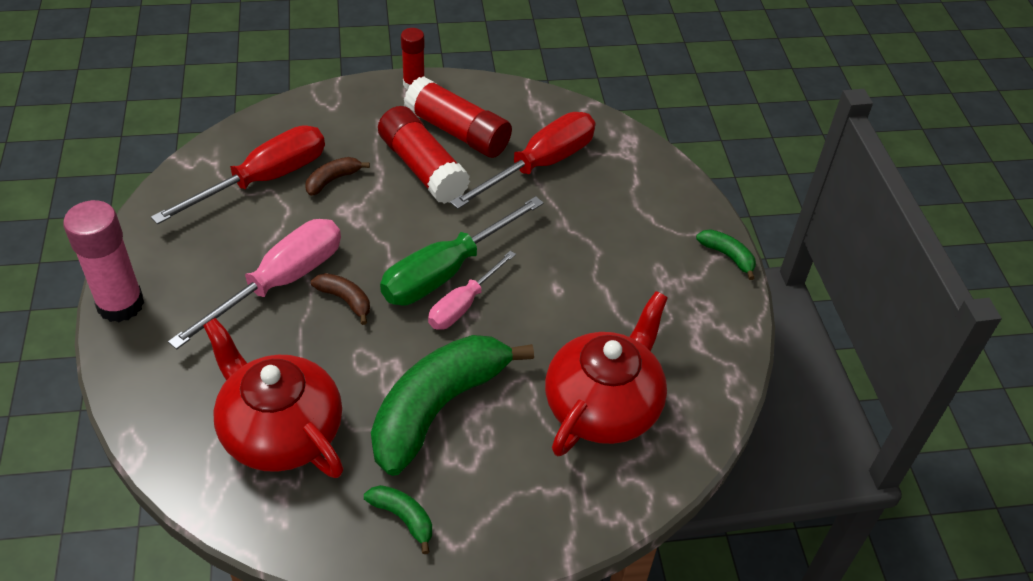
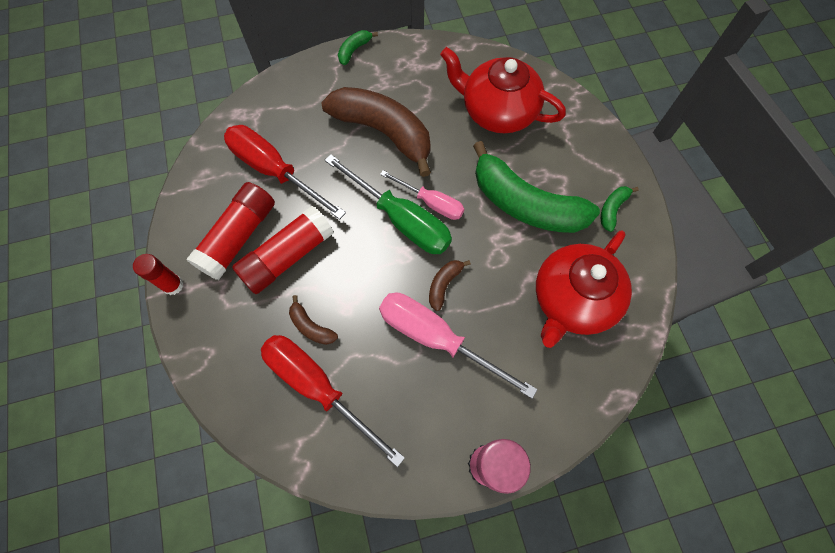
camera: 95 degrees left, 20 degrees up
none -> brown banana [321,87,431,177]

